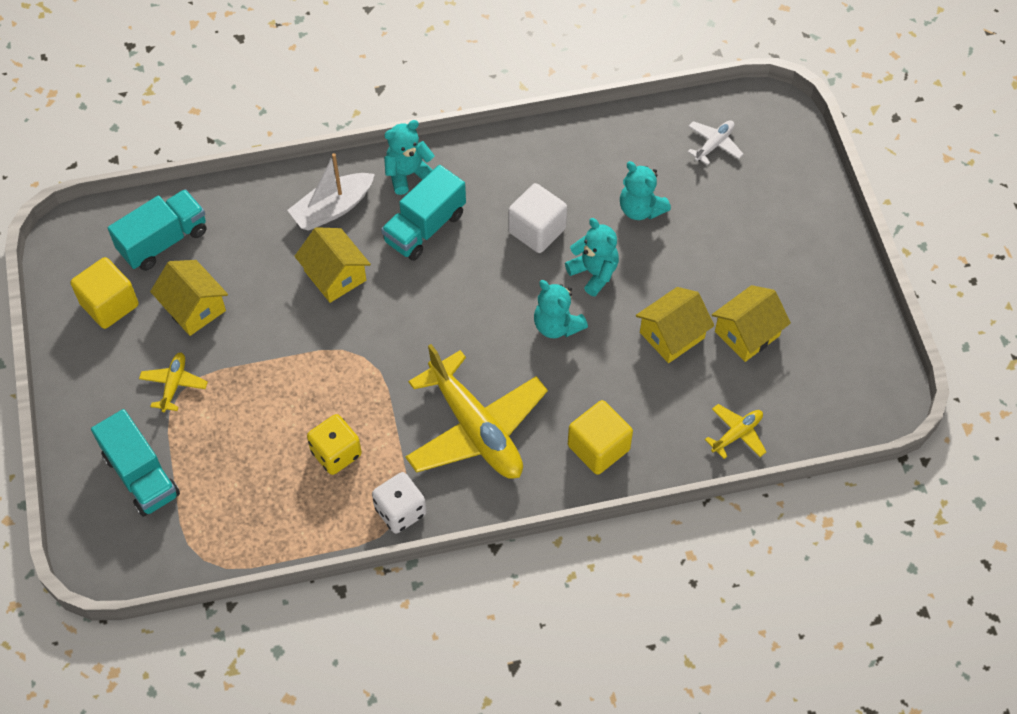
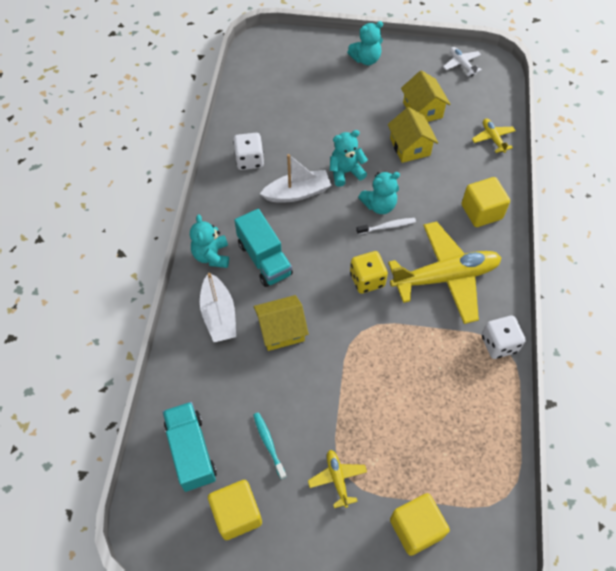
camera: 70 degrees left, 0 degrees up
turquoise truck [91,409,180,517] -> yellow cube [390,493,450,556]
yellow plane [139,352,208,412] -> yellow plane turned 45 degrees clockwise [308,450,367,508]
yellow house [150,260,228,336] -> turquoise toothbrush [253,412,287,479]
yellow dice [307,414,362,475] -> yellow dice moved to [350,251,388,294]
white cube [508,183,567,253] -> white boat [260,154,331,203]
turquoise teddy bear [620,161,671,220] -> turquoise teddy bear moved to [347,21,383,65]
white plane [687,120,744,165] -> white plane moved to [443,47,482,76]
none -> white dice [233,133,264,170]
none -> white toothbrush [356,218,416,234]

